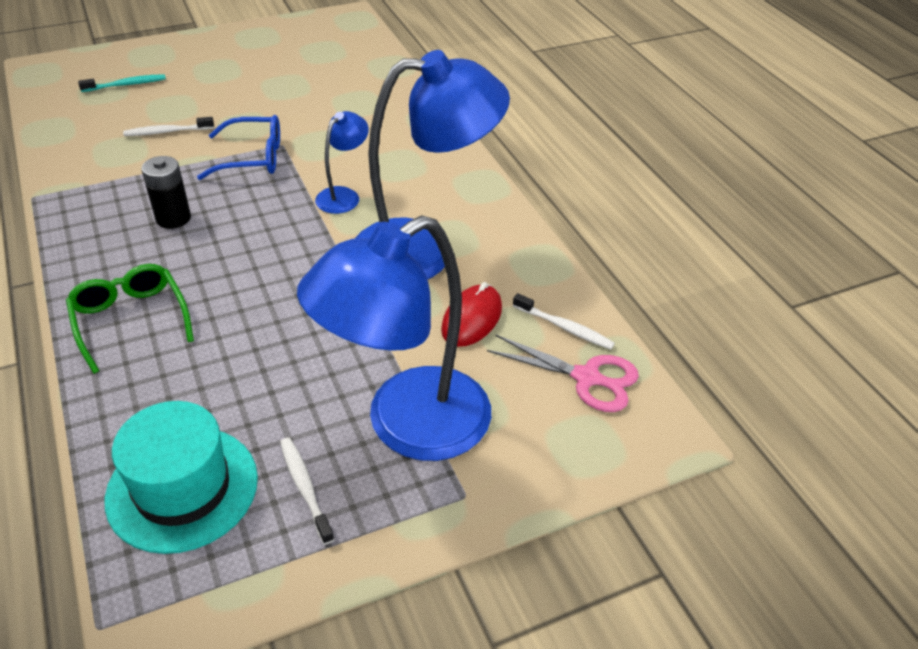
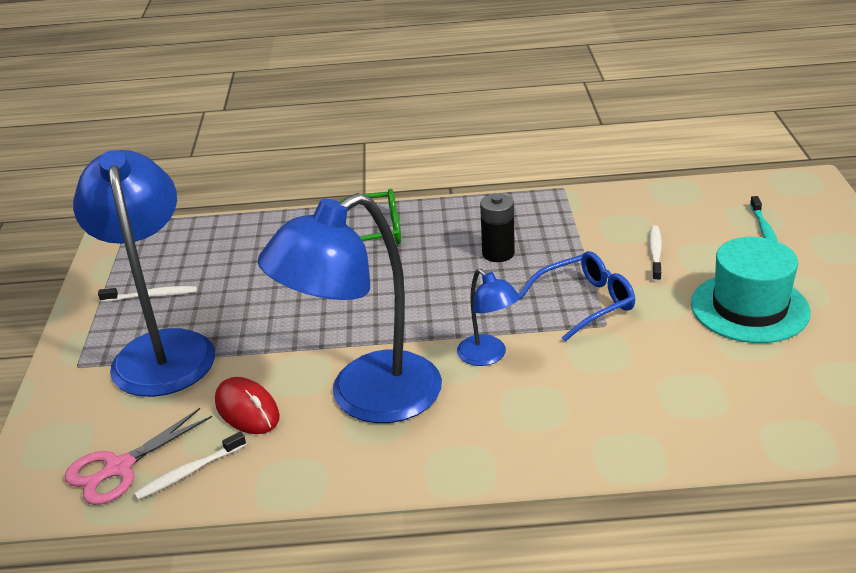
camera: 115 degrees right, 10 degrees down
turquoise hat [105,401,258,554] -> turquoise hat moved to [691,237,811,343]
blue glasses [197,115,280,180] -> blue glasses turned 135 degrees counterclockwise [519,251,635,341]
blue lamp [355,50,510,279] -> blue lamp turned 45 degrees clockwise [257,193,442,423]

